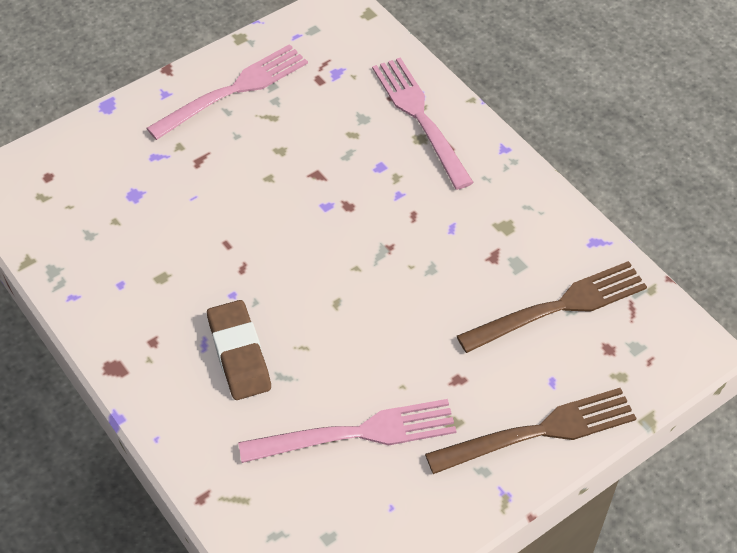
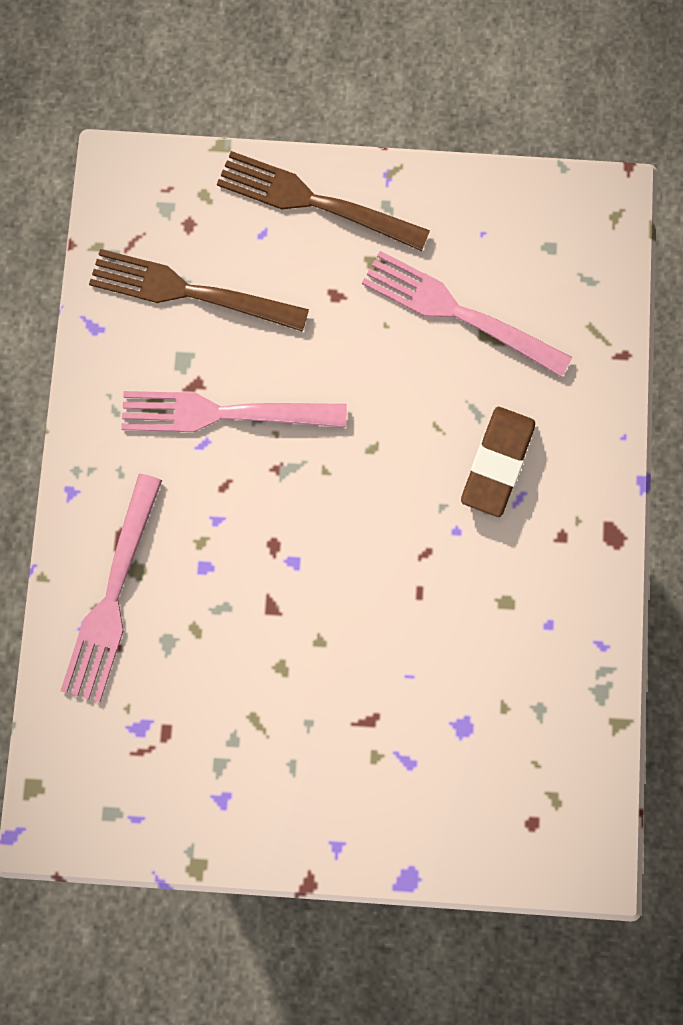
camera: 140 degrees left, 25 degrees up
pink fork [146,44,308,140] -> pink fork moved to [121,391,347,432]

